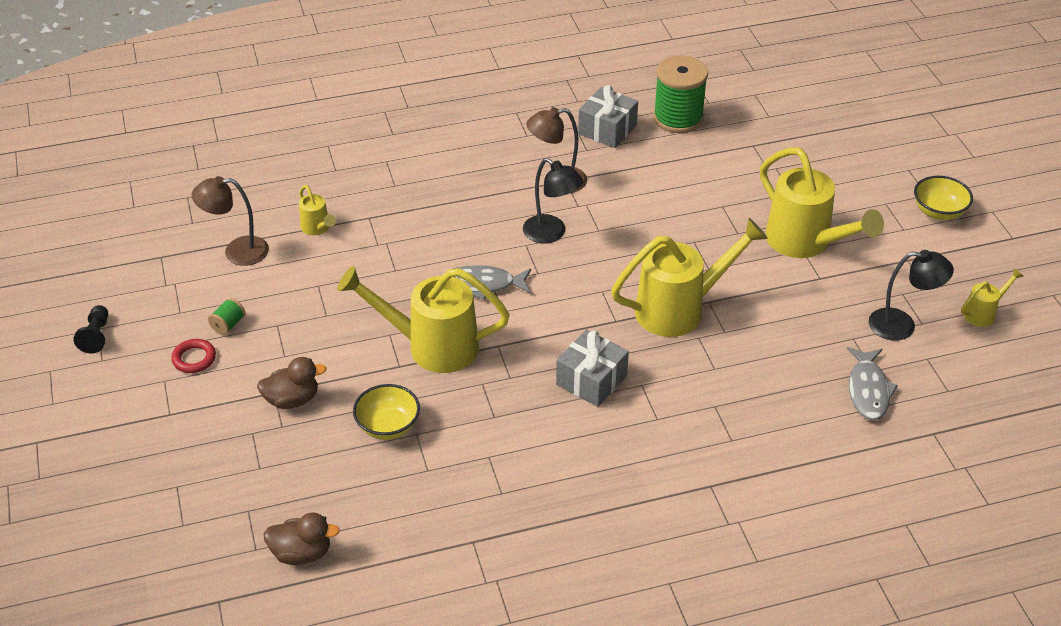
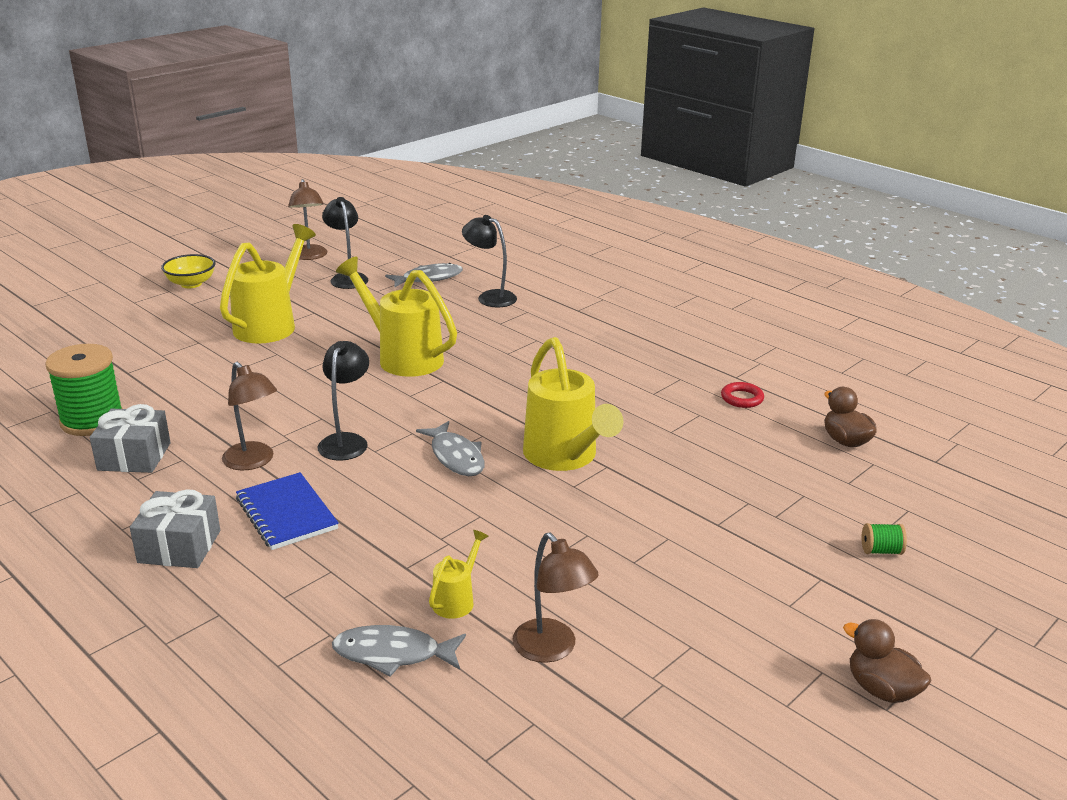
camera: 120 degrees left, 15 degrees down
black pawn [73,305,108,354] -> none
red ring [171,339,216,373] -> red ring moved to [721,382,764,408]
green spool [208,298,246,335] -> green spool moved to [862,523,907,555]
brown duck [257,357,327,409] -> brown duck moved to [843,619,931,703]
yellow bowl [353,384,420,440] -> none
grey gift [556,329,629,407] -> grey gift moved to [130,489,220,568]
yellow watering can [961,268,1024,327] -> brown lamp [288,179,327,260]
none -> blue notebook [236,472,339,550]
none -> grey fish [332,625,466,677]
none -> black lamp [462,215,517,307]

